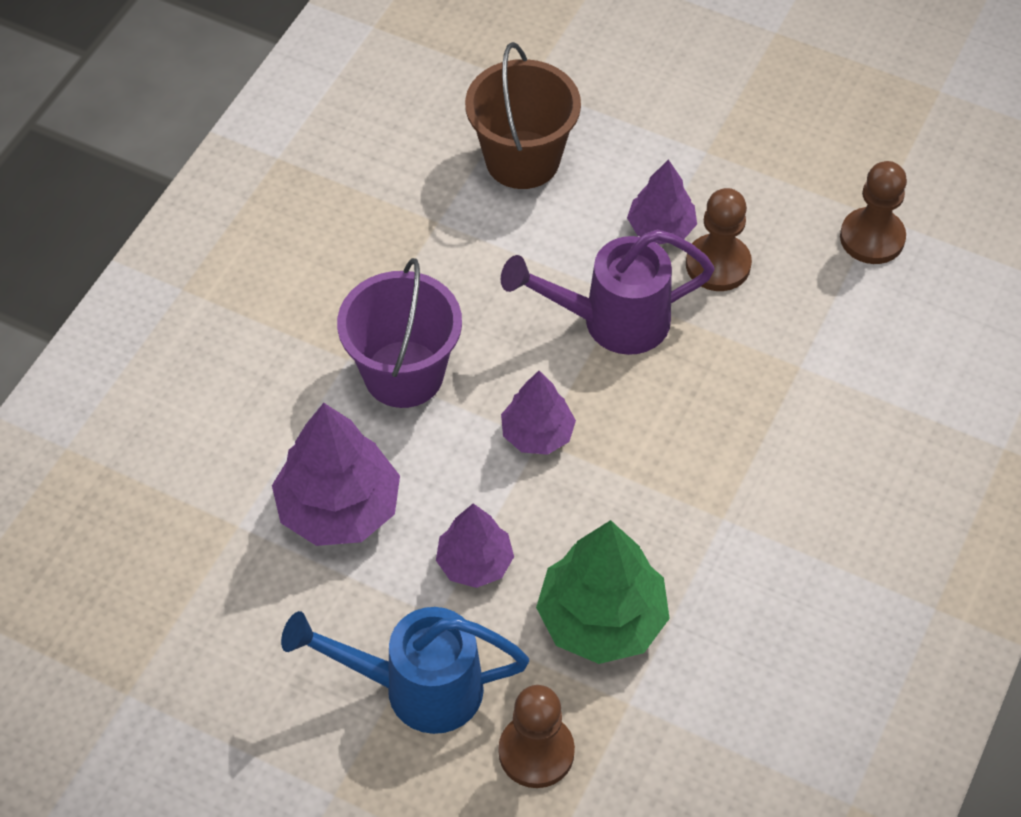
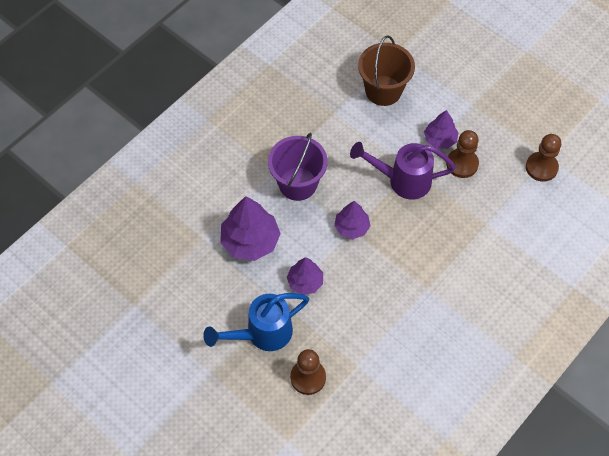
camera: 15 degrees right, 5 degrees up
blue watering can [281,607,529,734] -> blue watering can turned 45 degrees counterclockwise [203,293,309,351]
green tree [536,520,670,664] -> none

